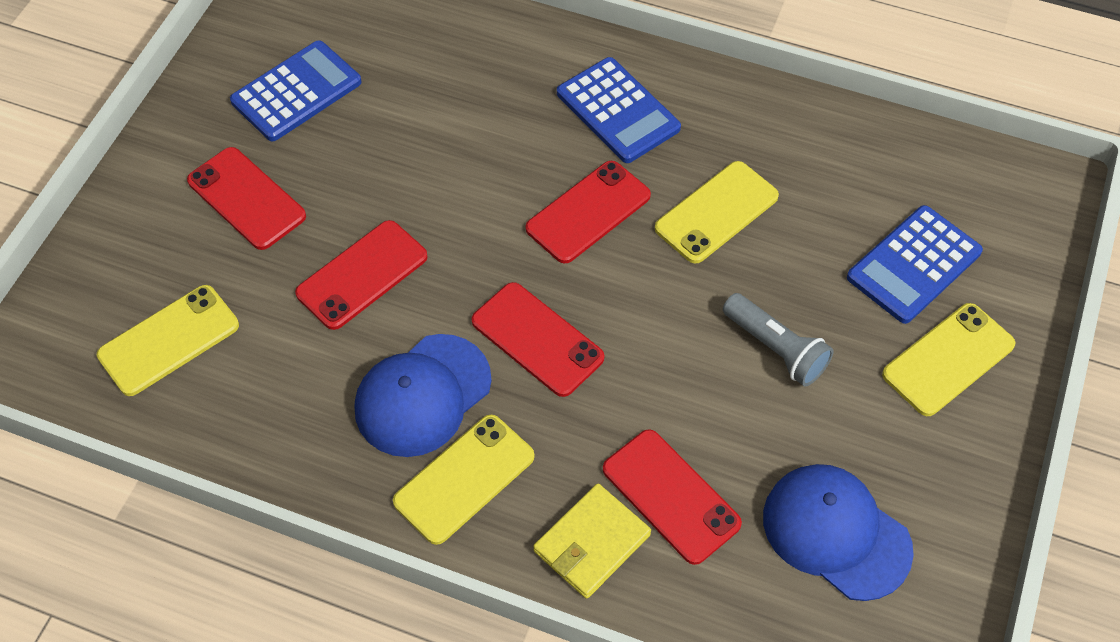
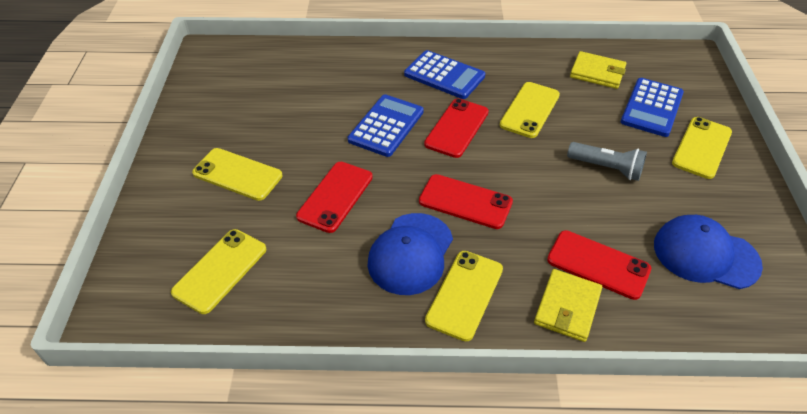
camera: 20 degrees left, 10 degrees down
red phone [187,147,306,250] -> yellow phone [192,148,283,201]
blue calculator [230,40,362,141] -> blue calculator moved to [348,94,424,157]
none -> yellow wallet [570,51,626,89]

